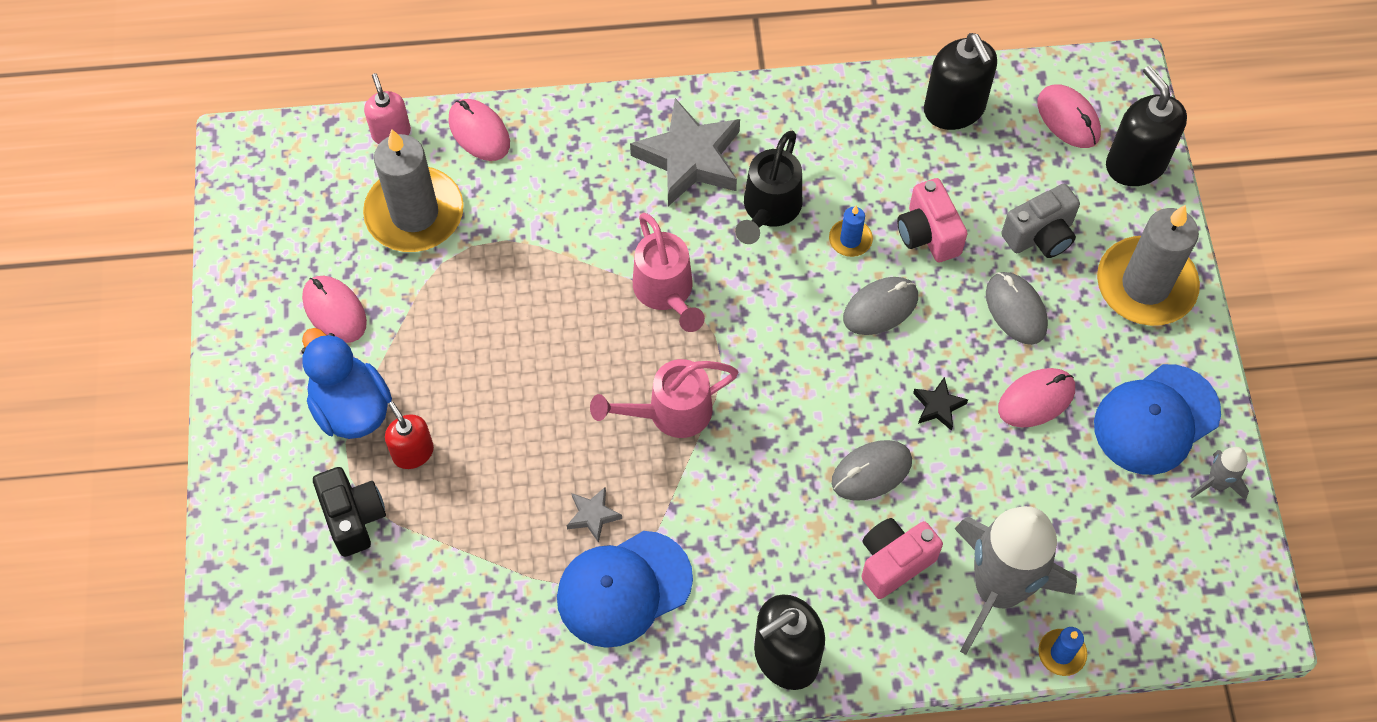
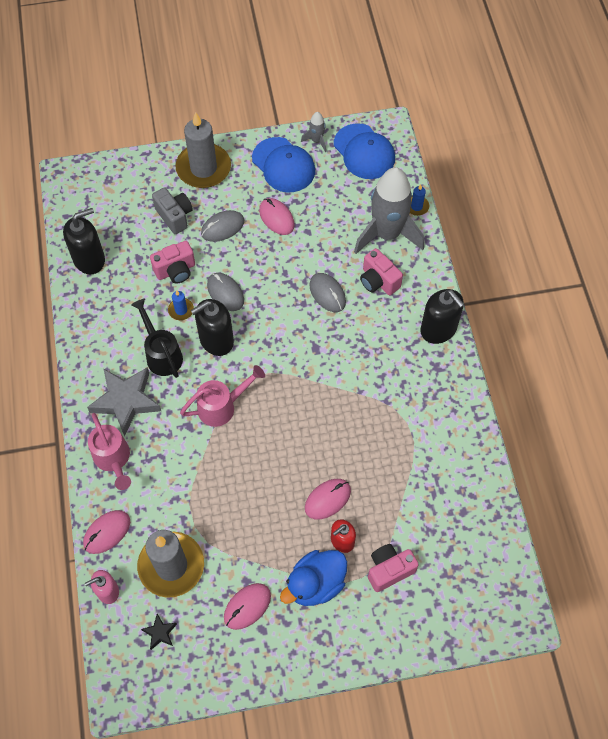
camera: 95 degrees left, 0 degrees up
black camera [313,467,386,557] -> pink camera [368,544,419,592]
blue cap [557,531,693,648] -> blue cap moved to [334,123,395,179]
grey star [567,487,622,543] -> none
pink watering can [590,359,738,438] -> pink watering can moved to [88,413,131,490]
black watering can [735,131,802,244] -> black watering can turned 135 degrees counterclockwise [131,299,183,378]
black star [913,377,968,431] -> black star moved to [141,614,177,650]
pink mouse [1038,84,1101,148] -> pink mouse moved to [305,479,351,519]
black soap dispenser [1106,66,1187,186] -> black soap dispenser moved to [191,299,234,356]

